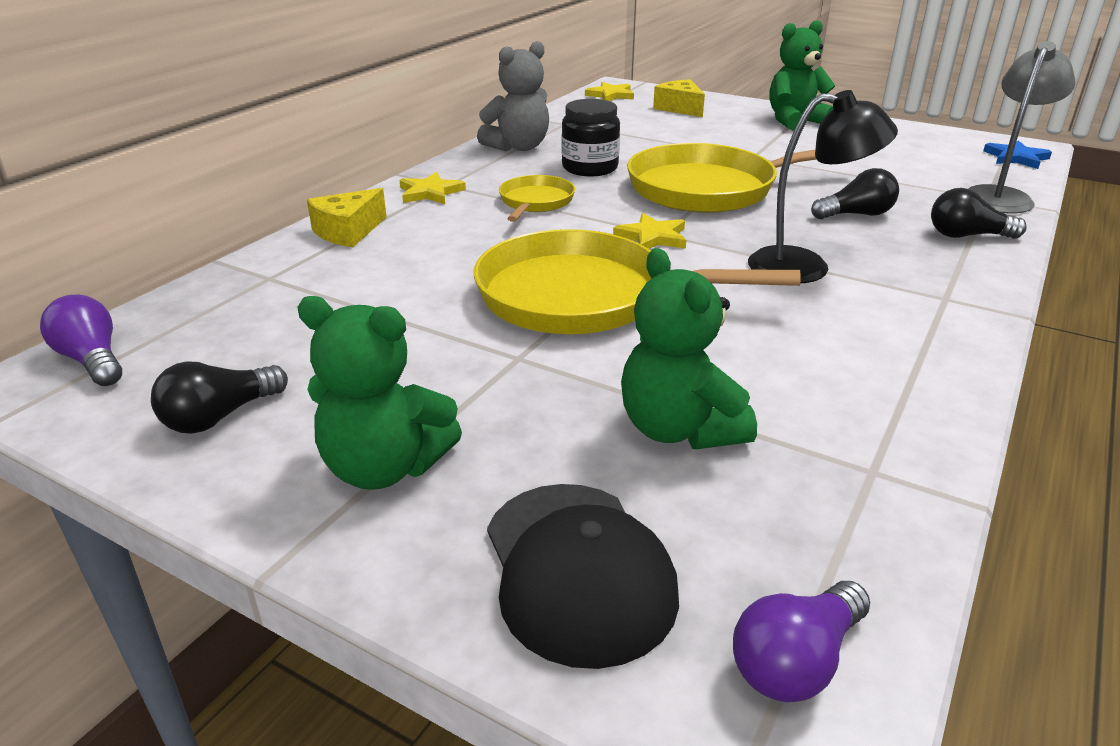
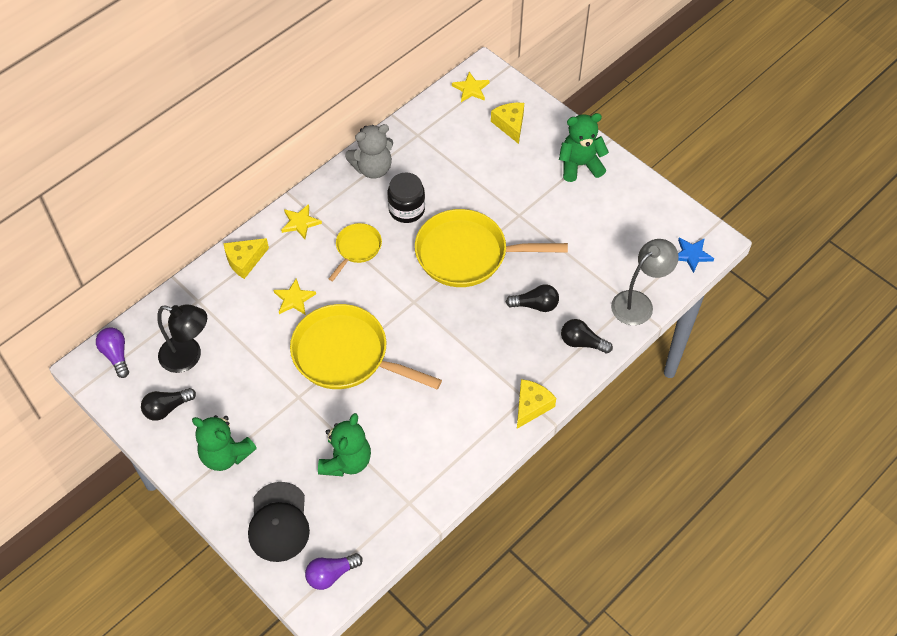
camera: 15 degrees right, 25 degrees up
yellow star [613,213,686,249] -> yellow star moved to [274,278,316,315]
green teddy bear [621,248,757,449] -> green teddy bear turned 150 degrees counterclockwise [318,413,371,476]
black lamp [748,90,898,283] -> black lamp moved to [157,304,207,373]
none -> yellow cheese [517,379,556,429]

